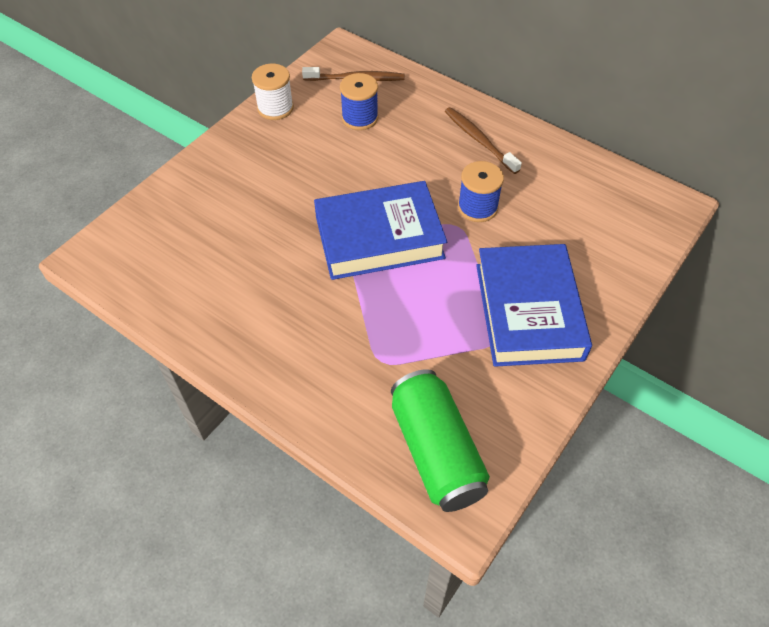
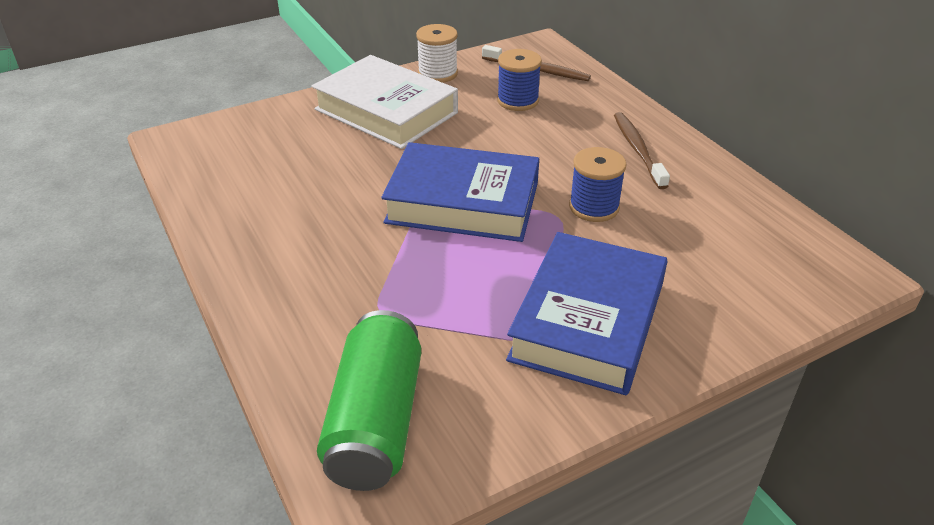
camera: 25 degrees right, 15 degrees down
none -> white book [312,55,458,149]

